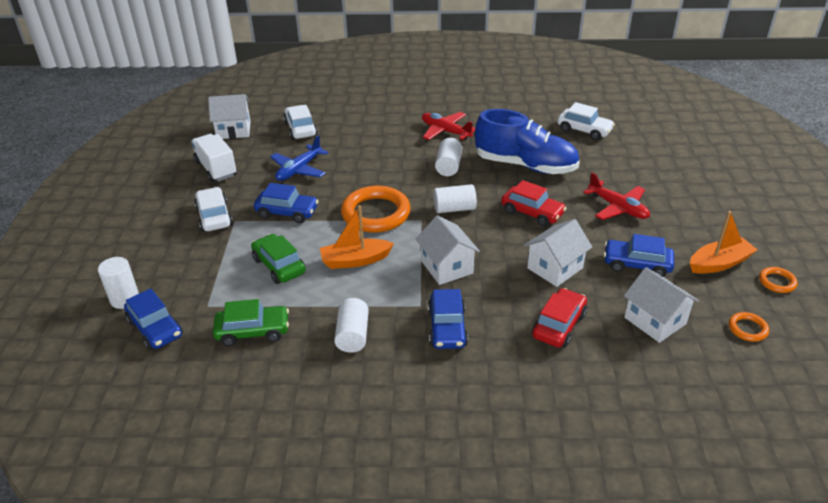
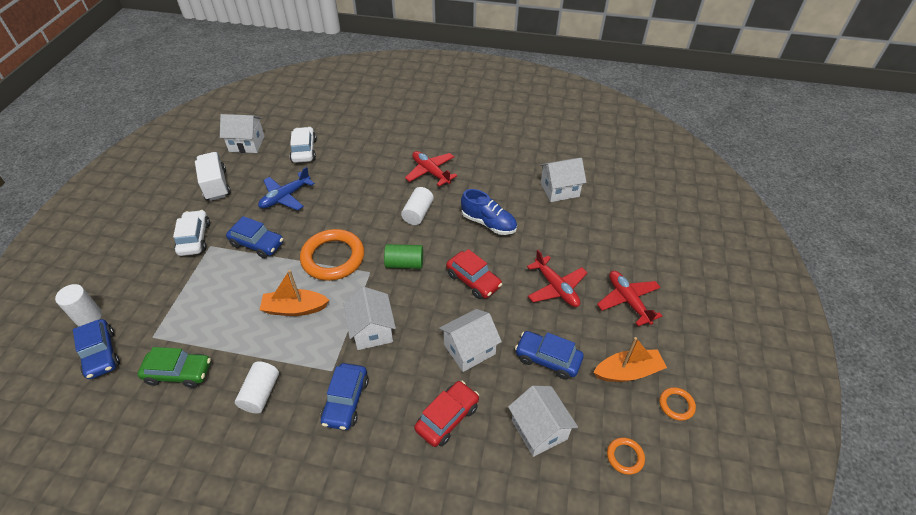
camera: 10 degrees right, 10 degrees up
green car [251,234,306,284] -> none
white cylinder [434,184,477,213] -> green cylinder [384,244,423,269]
blue shoe [475,109,580,174] -> blue shoe [461,189,517,235], size x0.62
white car [557,102,615,140] -> white house [540,158,586,202]
none -> red plane [597,271,662,326]

